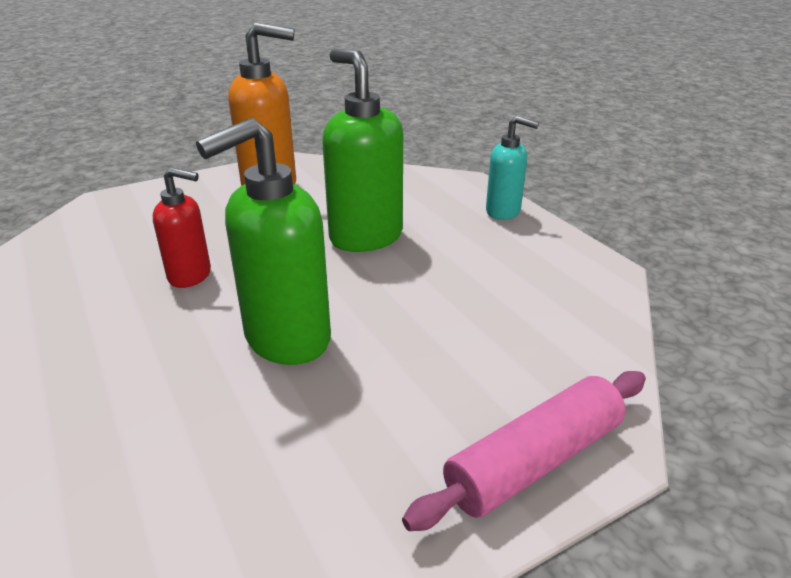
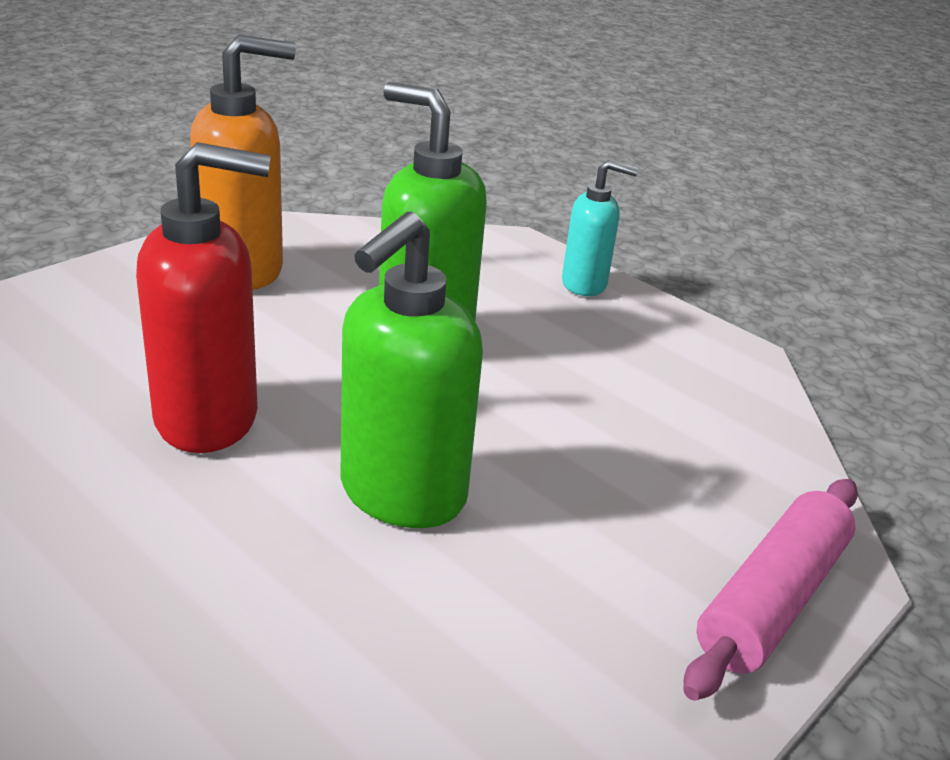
camera: 20 degrees left, 0 degrees up
red soap dispenser [153,167,211,288] -> red soap dispenser [136,142,271,453], size x1.70

